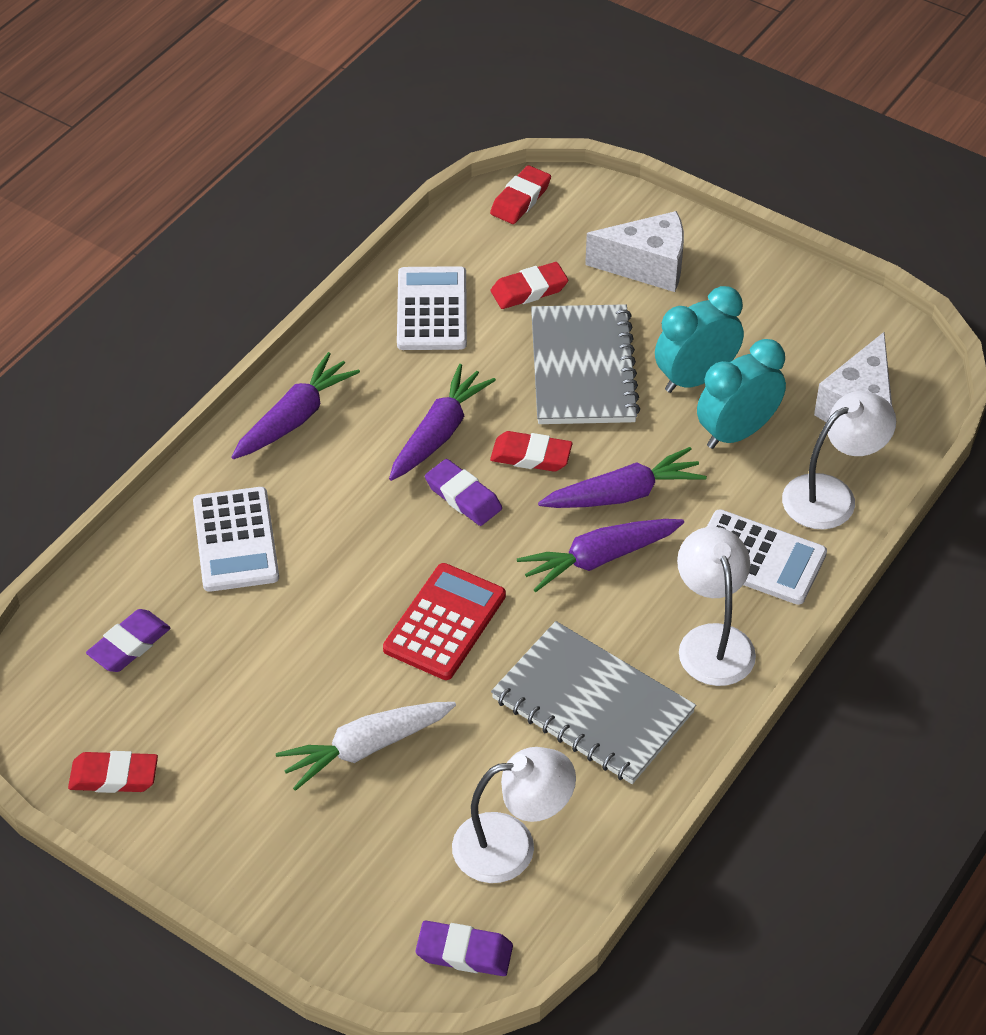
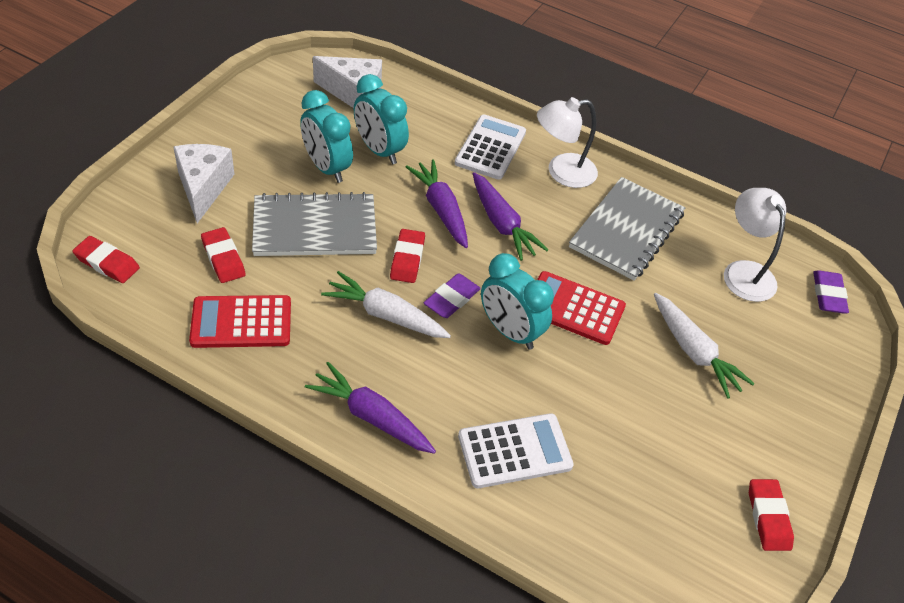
camera: 100 degrees left, 0 degrees up
purple eraser [86,609,170,672] -> none
purple carrot [389,364,496,481] -> white carrot [321,271,451,338]
white calculator [397,266,467,350] -> red calculator [189,295,291,348]
white lamp [782,391,896,530] -> none
none -> turquoise clock [481,253,554,350]

